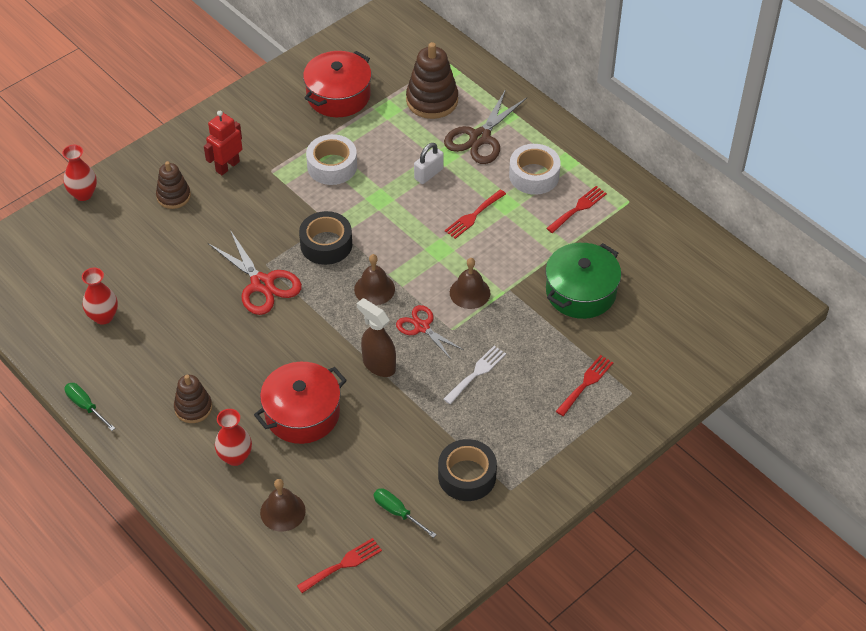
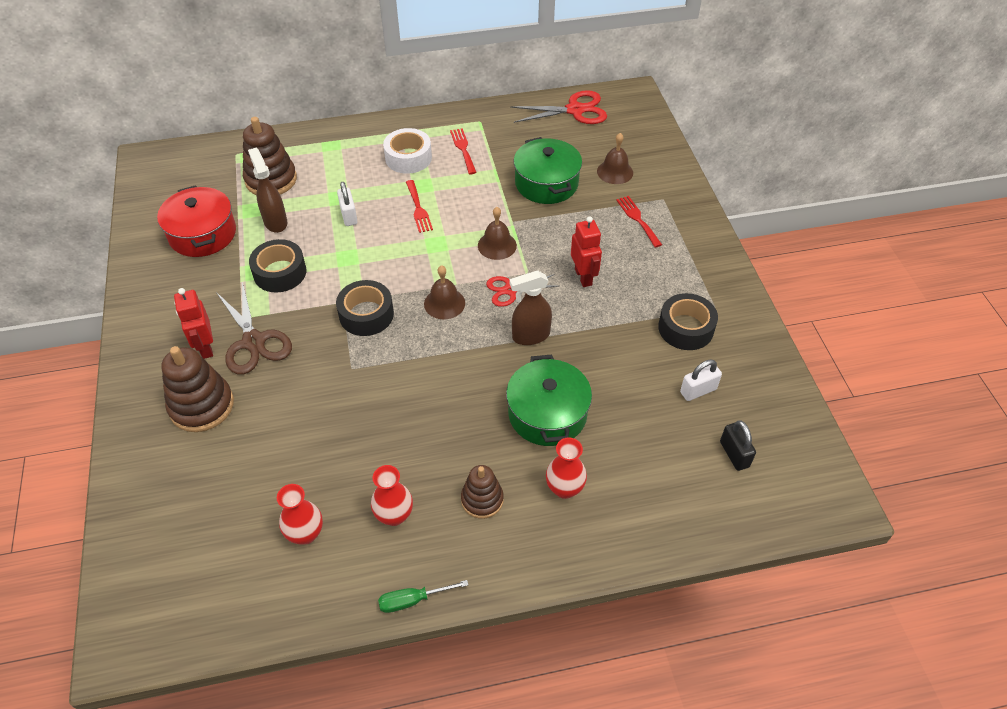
camera: 60 degrees left, 0 degrees up
red vase [62,145,97,201] -> red vase moved to [371,465,413,526]
brown stacking toy [156,161,191,209] -> brown stacking toy [161,346,234,432], size x1.61
red scissors [208,230,302,315] -> red scissors moved to [510,90,607,124]
red pot [254,362,347,444] -> green pot [506,354,592,446]
brown bell [260,479,306,531] -> brown bell moved to [597,133,633,184]
red fork [297,538,382,593] -> black padlock [720,420,756,471]
white tape [306,134,357,185] -> black tape [249,239,306,292]
green screwdriver [374,488,437,538] -> white padlock [680,360,722,401]
white fork [443,346,506,404] -> red robot [571,216,602,287]
brown scissors [444,89,527,164] -> brown scissors moved to [216,282,292,374]
none -> brown spray bottle [248,148,287,233]

